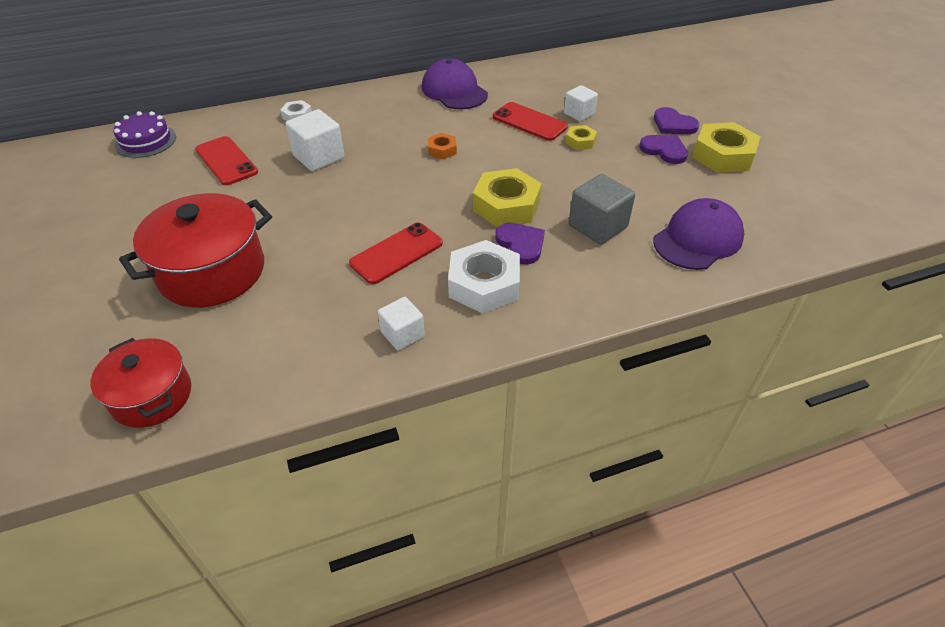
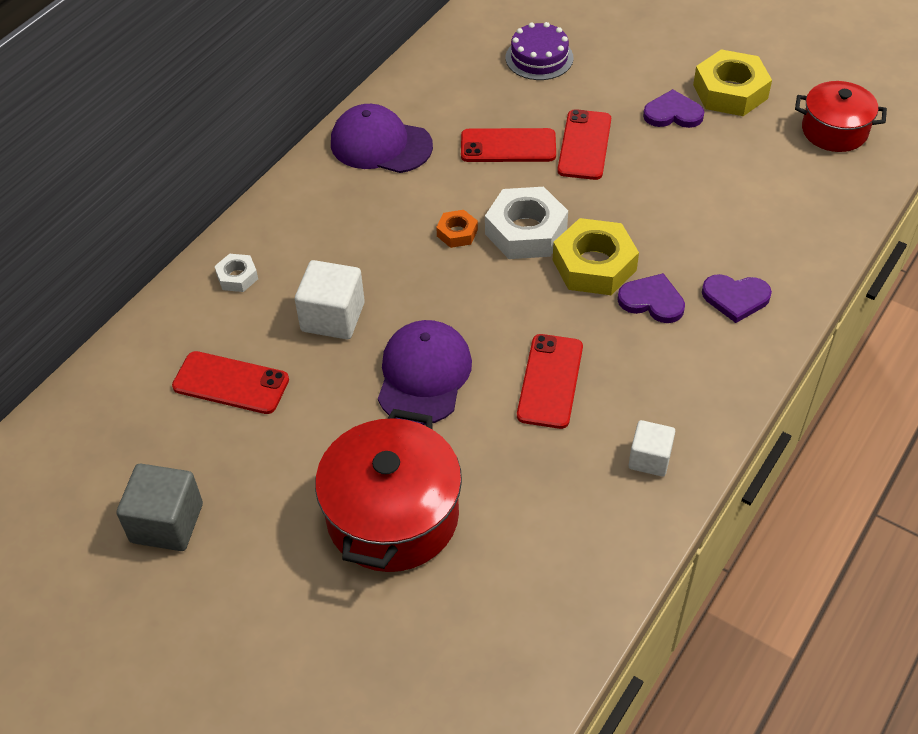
camera: 35 degrees left, 5 degrees up
red pot [91,338,191,428] -> red pot moved to [795,81,887,152]
purple cake [114,111,176,158] -> purple cake moved to [506,22,574,80]
white nut [448,240,520,313] -> white nut moved to [485,187,568,259]
white cube [564,85,598,121] -> none
yellow nut [566,125,597,150] -> red phone [557,109,611,180]
grey cube [569,174,635,245] -> grey cube moved to [116,463,203,551]
purple cap [653,198,744,270] -> purple cap moved to [378,320,472,425]
purple heart [654,107,699,134] -> purple heart moved to [702,274,772,323]

